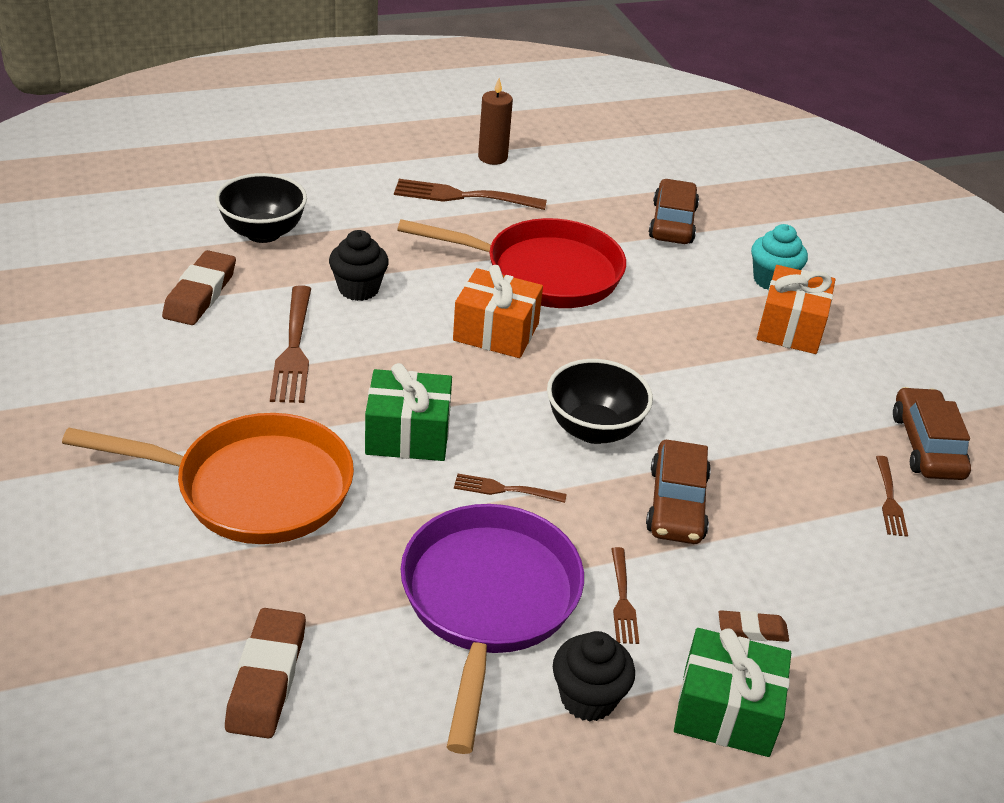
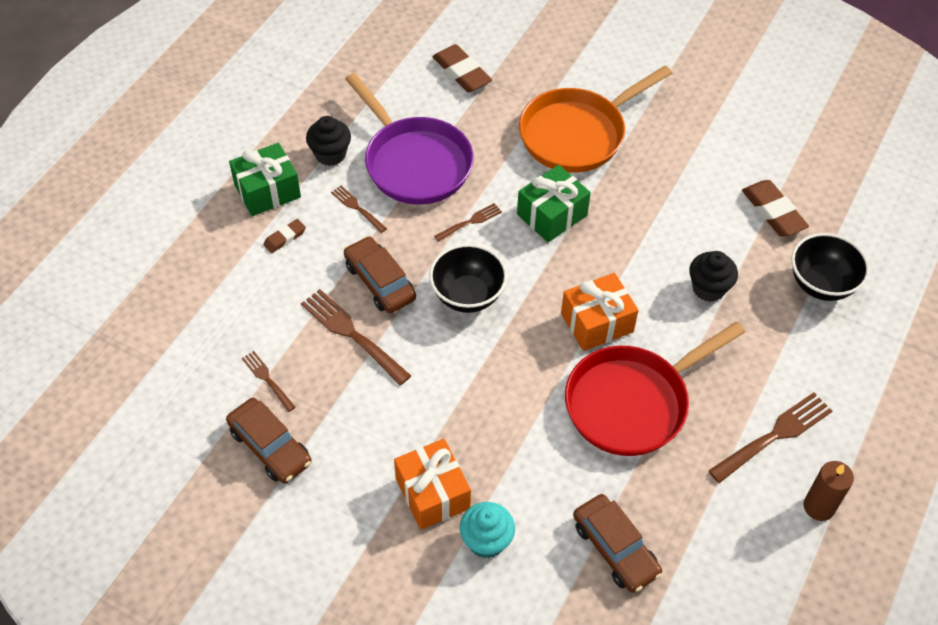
camera: 140 degrees right, 15 degrees up
brown fork [270,285,311,403] -> brown fork moved to [301,289,411,385]

